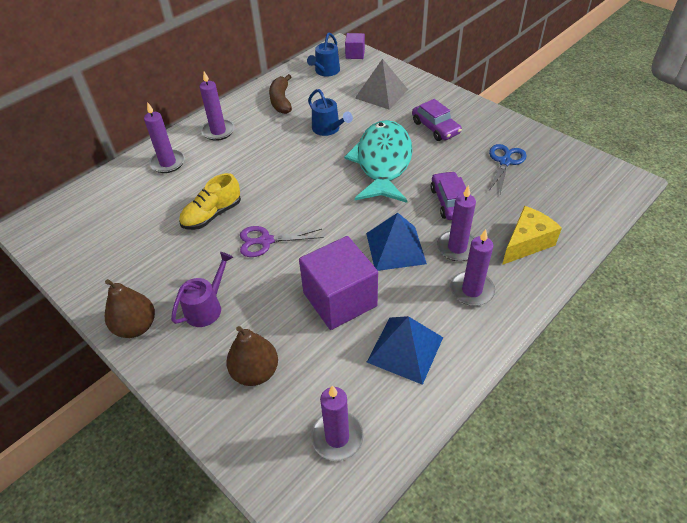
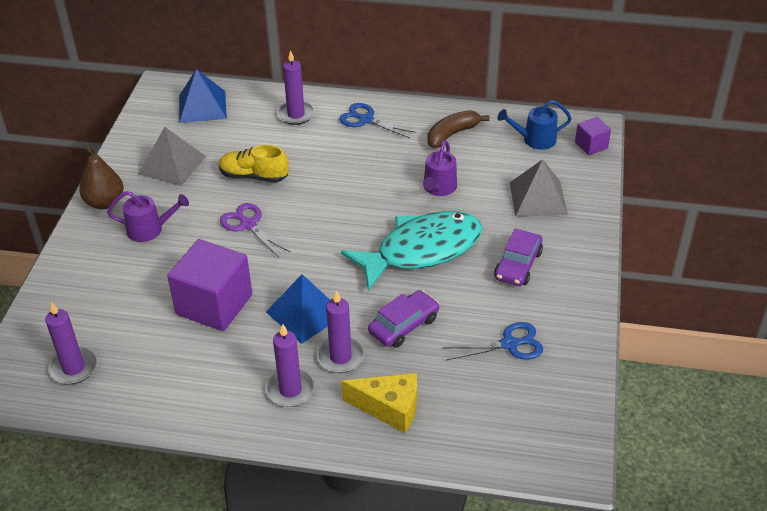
camera: 55 degrees right, 5 degrees down
purple candle [199,71,235,141] -> blue scissors [339,103,416,138]
brown pear [226,326,278,386] -> none
blue watering can [308,89,353,136] -> purple watering can [423,140,457,196]
blue pyramid [367,316,443,385] -> blue pyramid moved to [179,69,227,123]
none -> grey pyramid [138,127,206,186]

